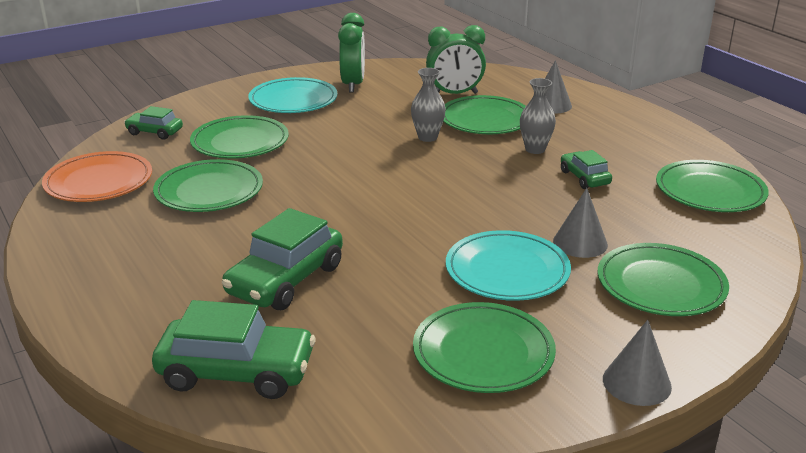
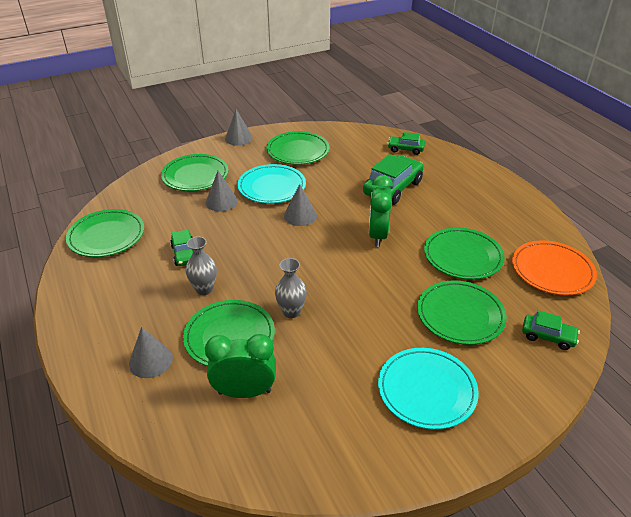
camera: 175 degrees left, 10 degrees up
green car [152,300,316,399] -> green car [387,132,425,155], size x0.55
green clock [338,13,365,93] -> green clock moved to [369,175,393,247]
none -> grey cone [284,184,317,226]

